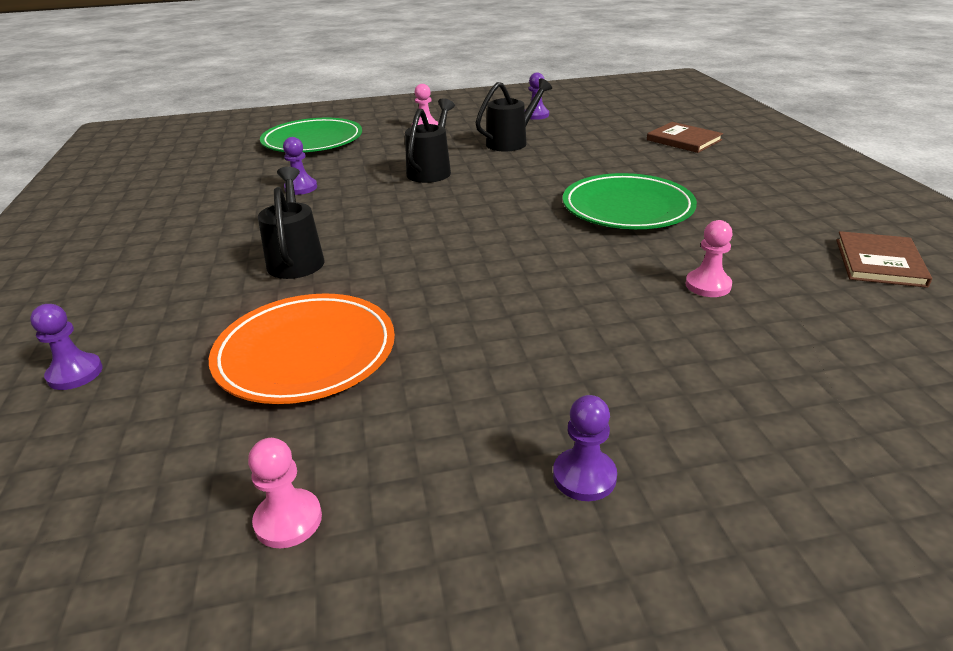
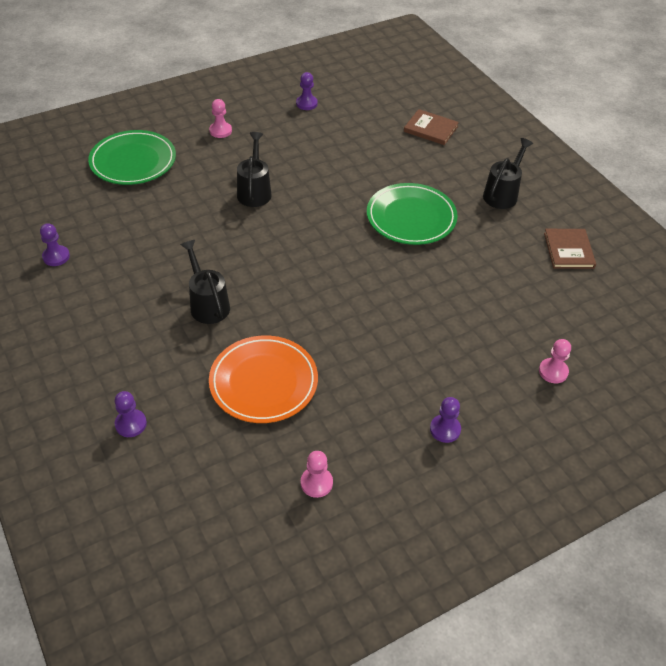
camera: 20 degrees left, 15 degrees up
purple pawn [283,137,317,195] -> purple pawn moved to [40,223,70,266]
black watering can [475,78,552,151] -> black watering can moved to [483,138,533,209]
pink pawn [685,220,733,297] -> pink pawn moved to [539,339,571,383]

